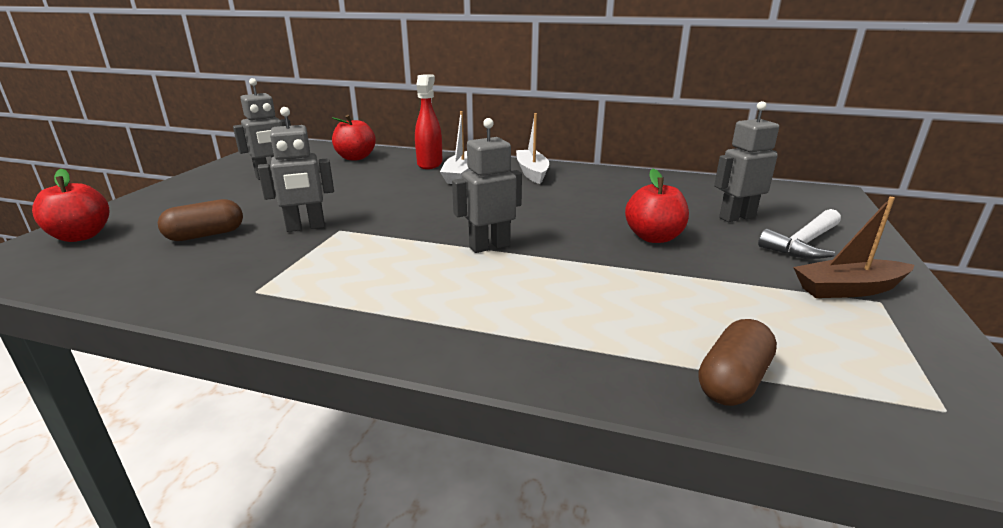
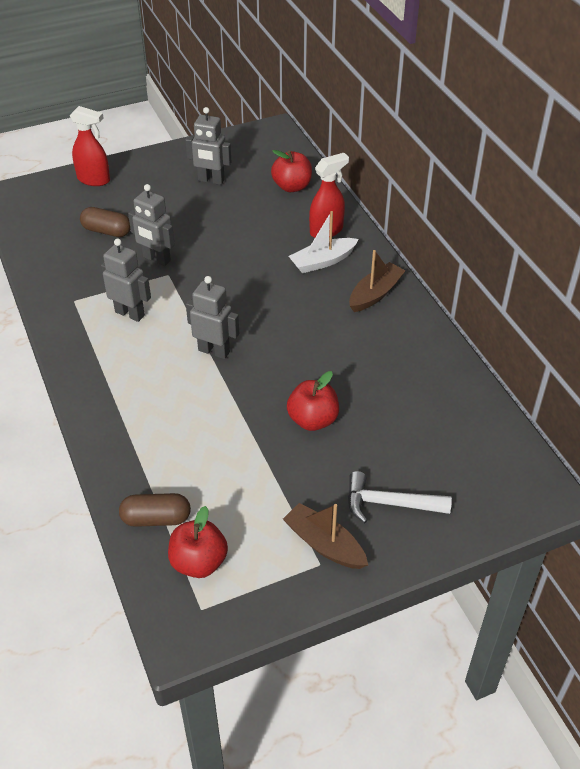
camera: 50 degrees right, 20 degrees up
red apple [32,169,109,242] -> red apple moved to [168,506,228,578]
white boat [516,113,549,184] -> brown boat [349,250,406,312]
grey robot [714,101,779,222] -> grey robot moved to [101,238,151,322]
none -> red spray bottle [69,106,110,186]

